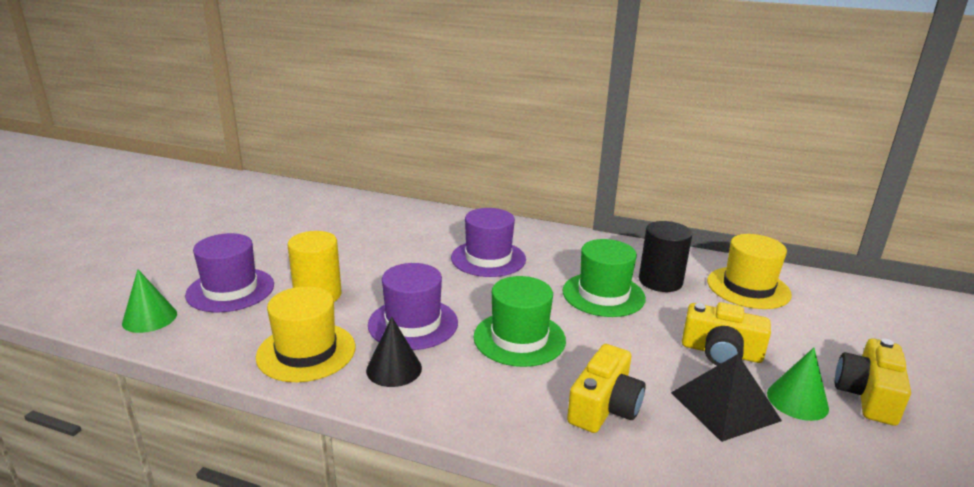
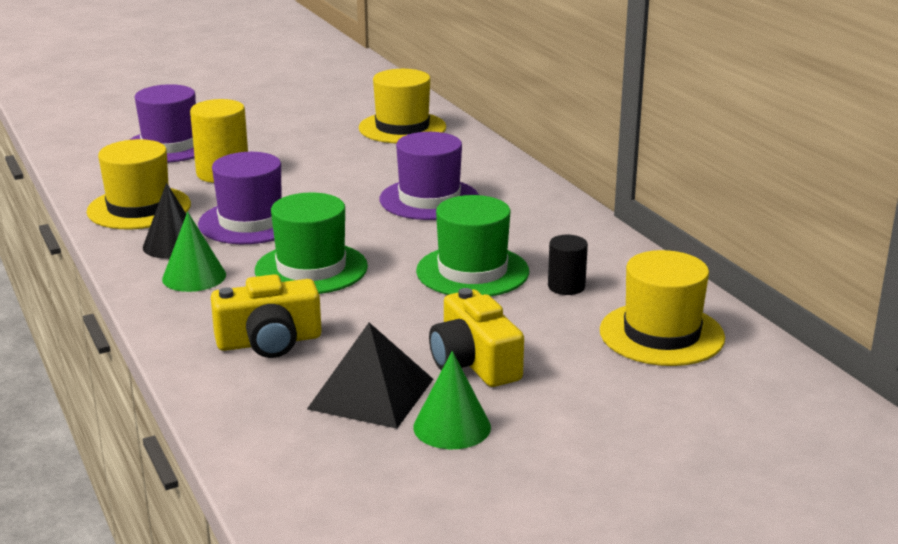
camera: 45 degrees right, 0 degrees up
green cone [122,269,177,333] -> green cone moved to [162,212,226,292]
black cylinder [639,221,692,292] -> black cylinder [548,235,588,295], size x0.59
yellow camera [835,338,911,426] -> none
none -> yellow hat [359,69,446,143]

